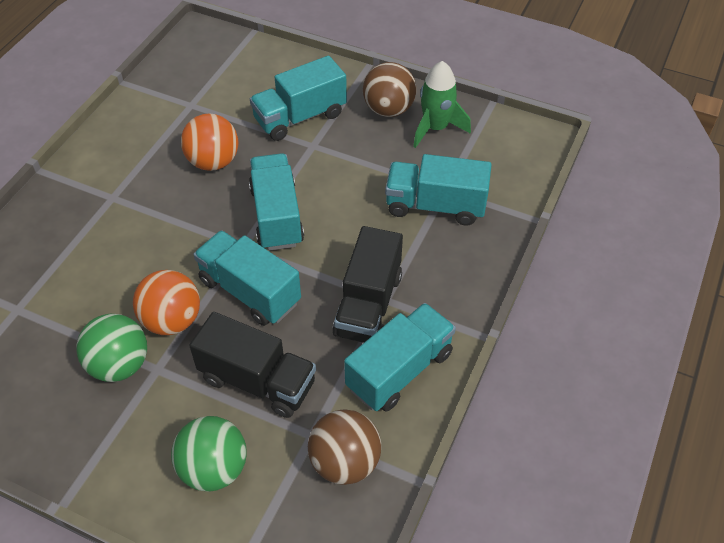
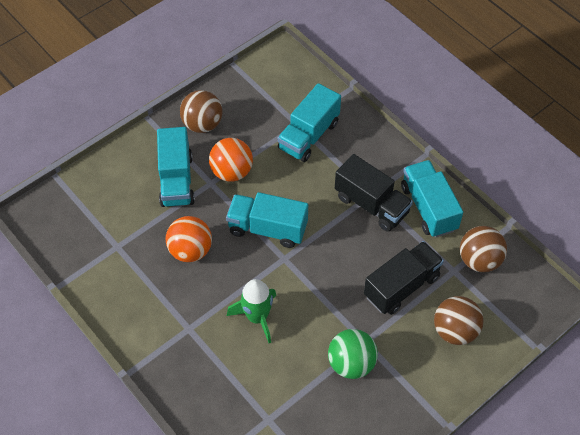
camera: 65 degrees left, 5 degrees up
orange ball [133,270,200,335] -> orange ball moved to [209,138,253,182]
green ball [171,416,247,492] -> brown ball [434,296,483,345]
turquoise truck [193,230,301,326] -> none
green rocket [413,61,471,148] -> green rocket moved to [227,279,276,343]

